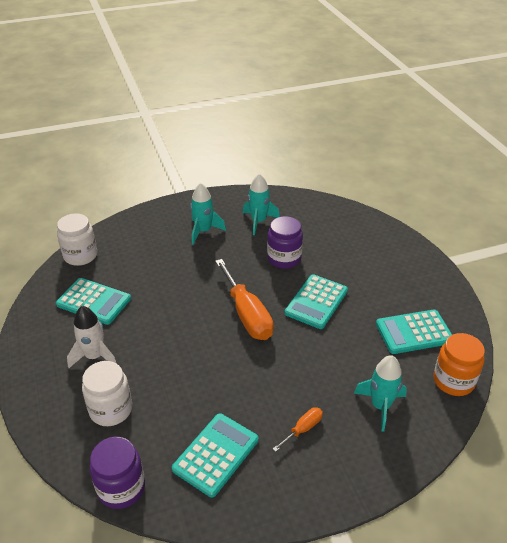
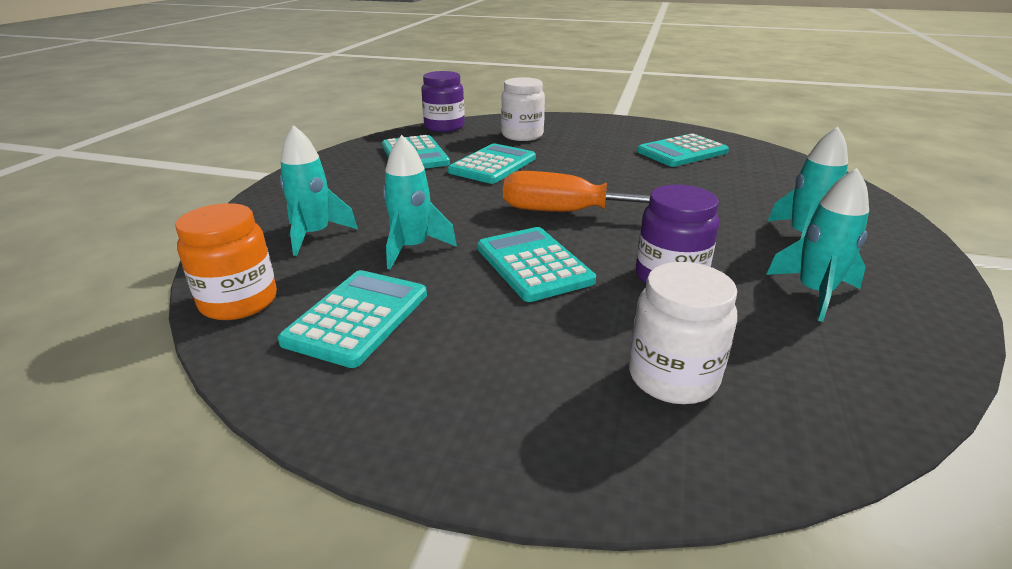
camera: 125 degrees right, 10 degrees down
white jar [57,214,97,266] -> white jar moved to [629,262,737,404]
white rocket [67,306,117,368] -> none
orange screwdriver [273,407,323,452] -> none
none -> turquoise rocket [383,135,457,270]
none -> turquoise calculator [448,143,536,184]

